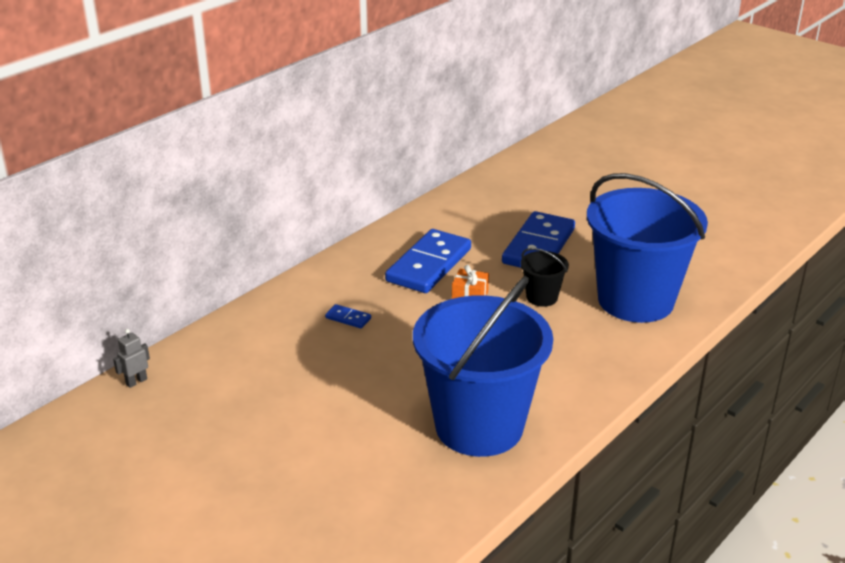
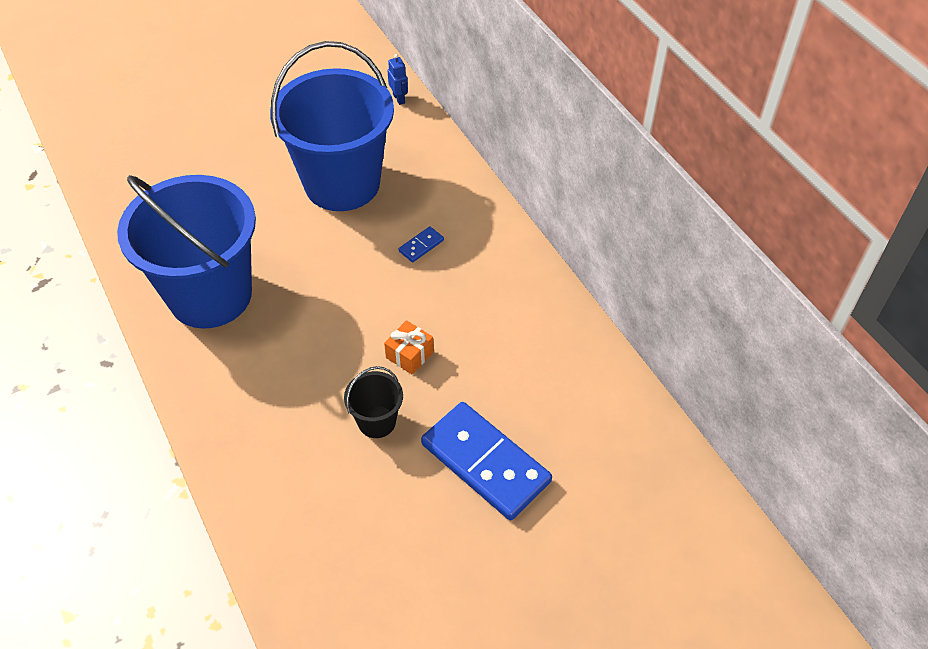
camera: 110 degrees right, 20 degrees up
grey robot [113,329,150,388] -> blue robot [387,54,408,105]
blue domino [385,229,471,293] -> none
blue bucket [587,173,708,323] -> blue bucket moved to [270,41,394,211]

